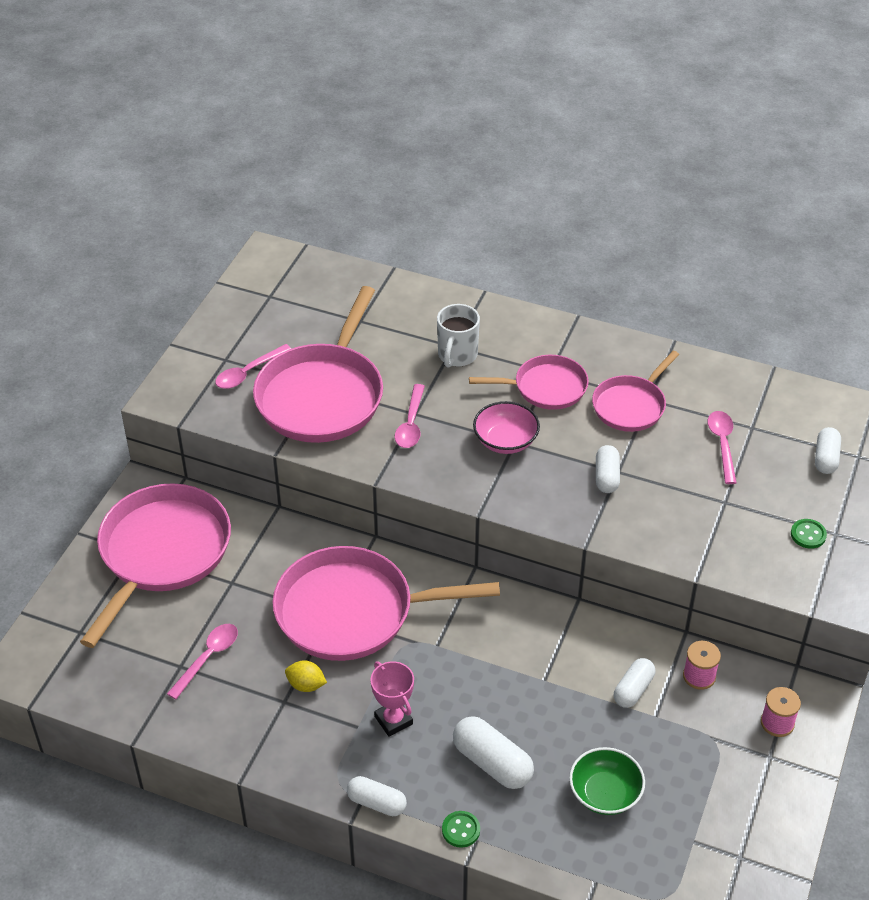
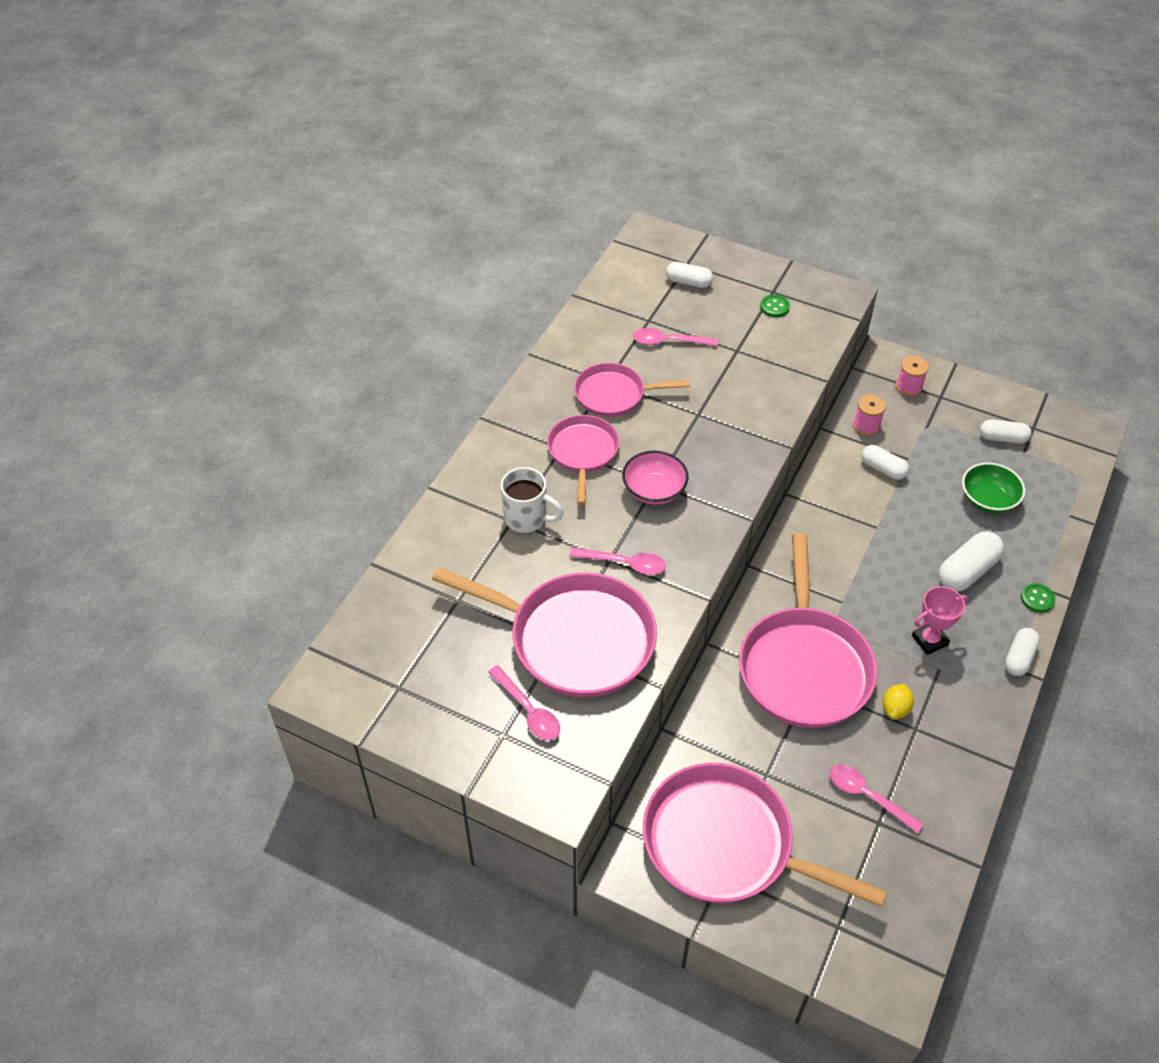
camera: 85 degrees left, 5 degrees up
pink pan [592,351,679,432] -> pink pan turned 135 degrees clockwise [574,363,690,417]
white capsule [596,445,620,493] -> white capsule moved to [980,419,1032,444]

